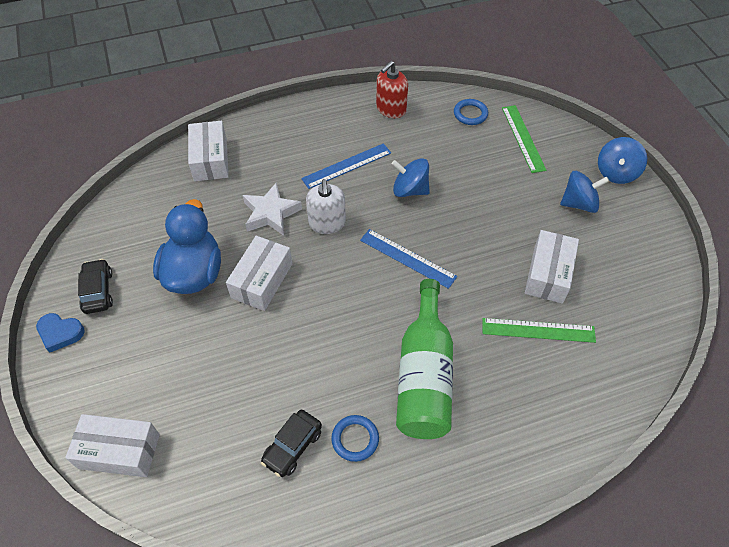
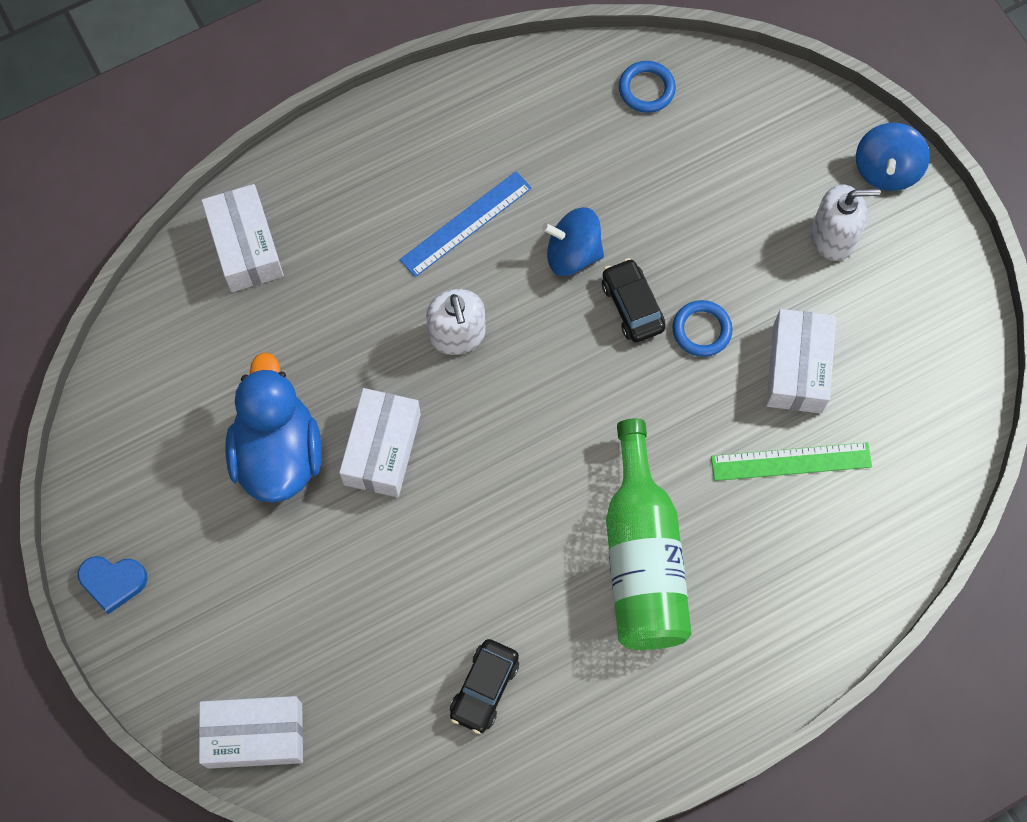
camera: 10 degrees left, 15 degrees up
black car [78,259,113,314] -> black car moved to [602,258,665,342]
white star [243,182,302,236] -> none
blue ring [331,415,379,462] -> blue ring moved to [672,300,733,357]
blue ruler [360,229,457,289] -> none
red soap dispenser [376,61,408,118] -> none
green ruler [502,105,547,173] -> none
blue spinning top [560,171,609,213] -> white soap dispenser [811,184,880,261]

